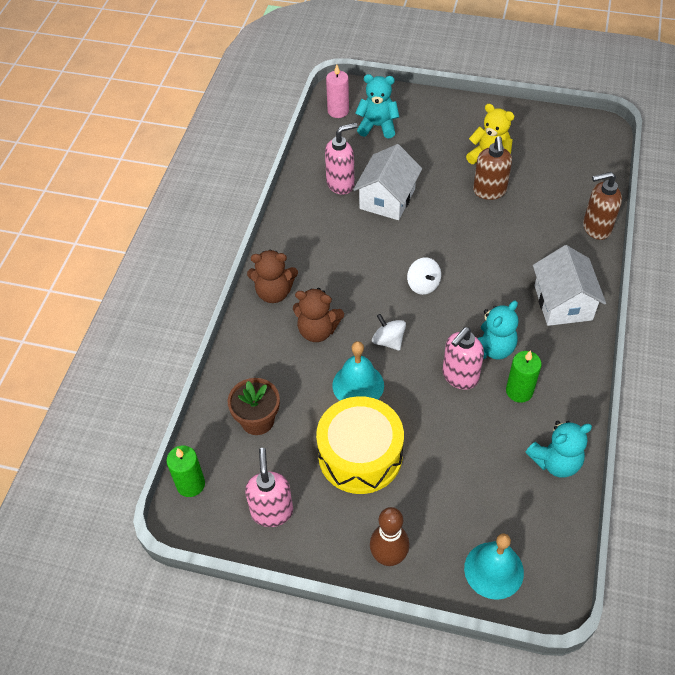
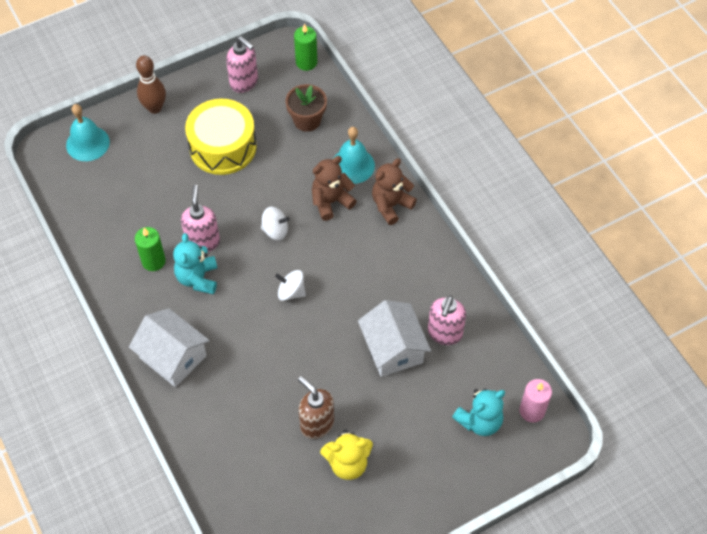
camera: 135 degrees right, 5 degrees up
turquoise bell [332,341,384,401] -> turquoise bell moved to [334,127,375,184]
turquoise teddy bear [526,421,592,478] -> none
brown soap dispenser [583,172,622,240] -> none

